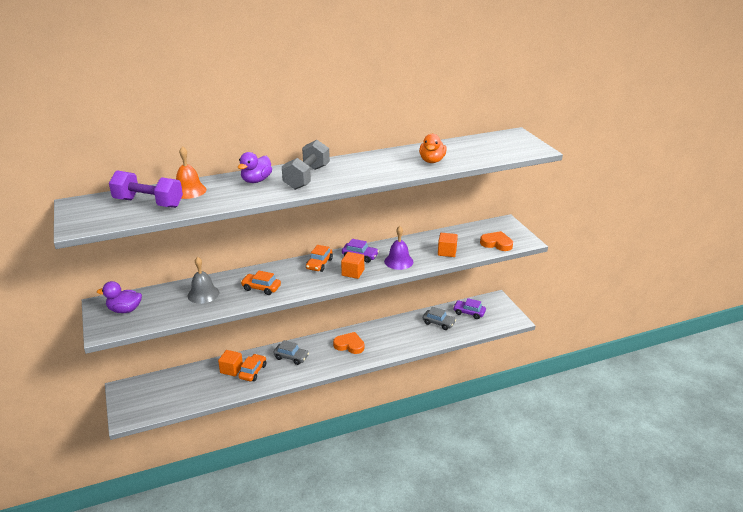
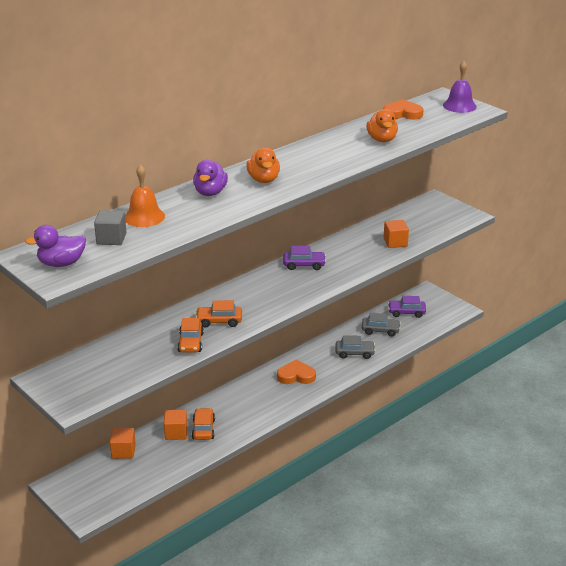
camera: 20 degrees left, 0 degrees up
purple duck [97,281,142,313] -> purple duck moved to [25,225,86,267]
purple dumbbell [109,170,183,208] -> grey cube [94,210,126,245]
grey bell [188,257,219,304] -> none
grey car [273,340,309,365] -> grey car moved to [335,335,376,359]
grey dumbbell [282,140,330,190] -> orange duck [246,147,280,183]
orange car [306,245,333,272] -> orange car moved to [177,318,204,352]
orange cube [341,252,364,279] -> orange cube moved to [110,428,136,459]
purple bell [384,226,414,270] -> purple bell moved to [443,61,477,113]
orange heart [480,231,513,251] -> orange heart moved to [383,99,424,120]

